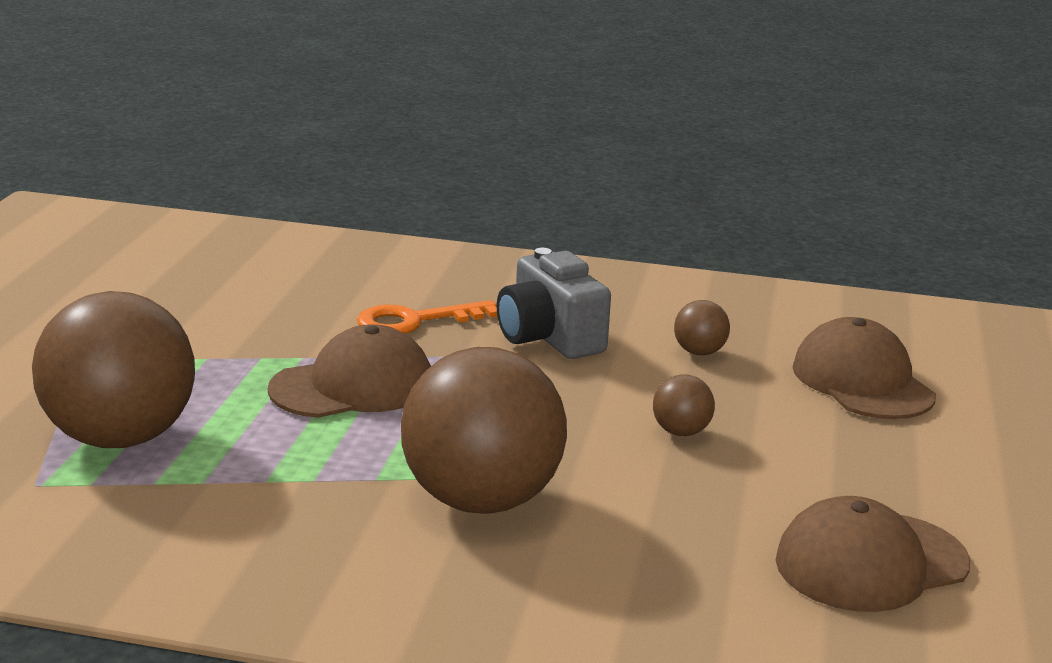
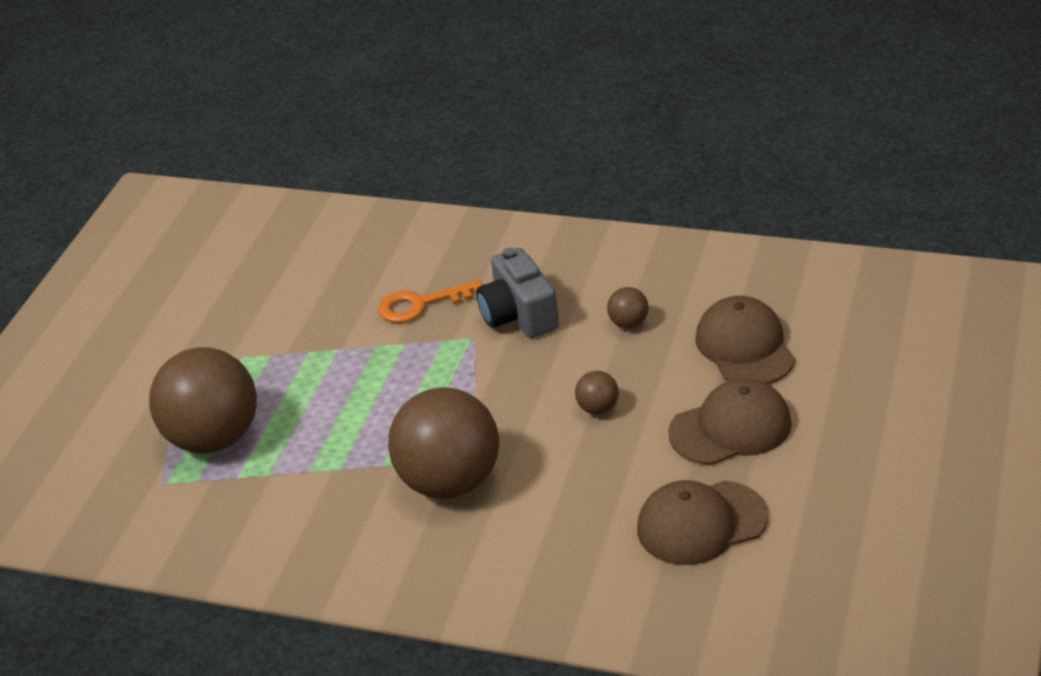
camera: 10 degrees right, 15 degrees up
brown cap [268,324,431,418] -> brown cap moved to [668,378,792,465]

